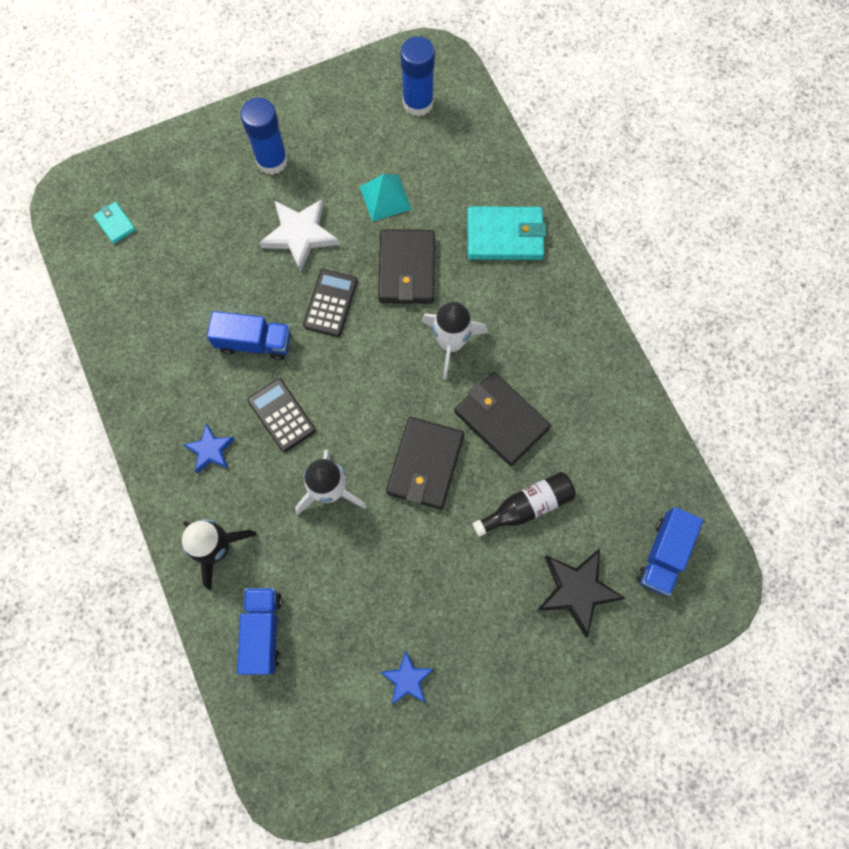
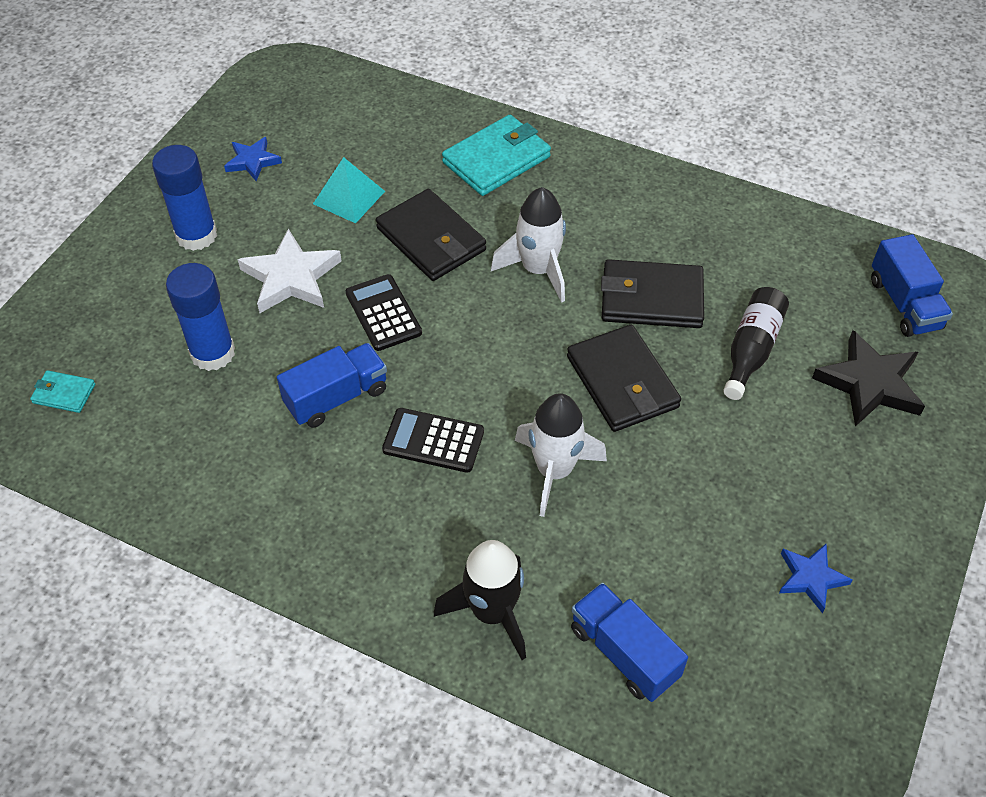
camera: 40 degrees left, 20 degrees down
blue star [183,423,235,473] -> blue star moved to [224,137,282,181]
blue glue stick [400,36,435,117] -> blue glue stick moved to [166,263,235,371]

